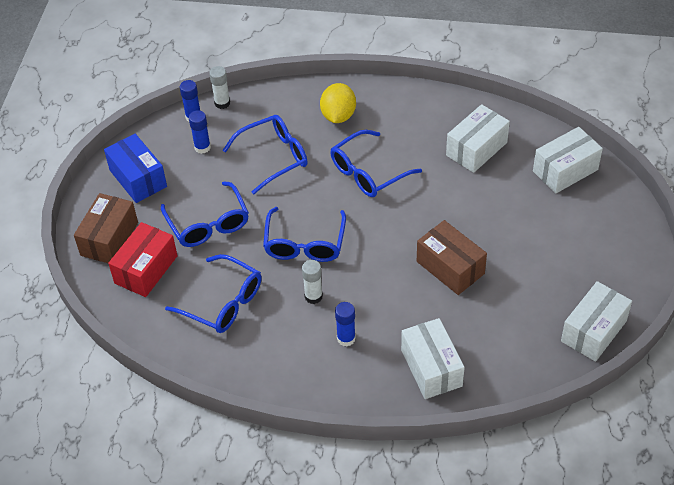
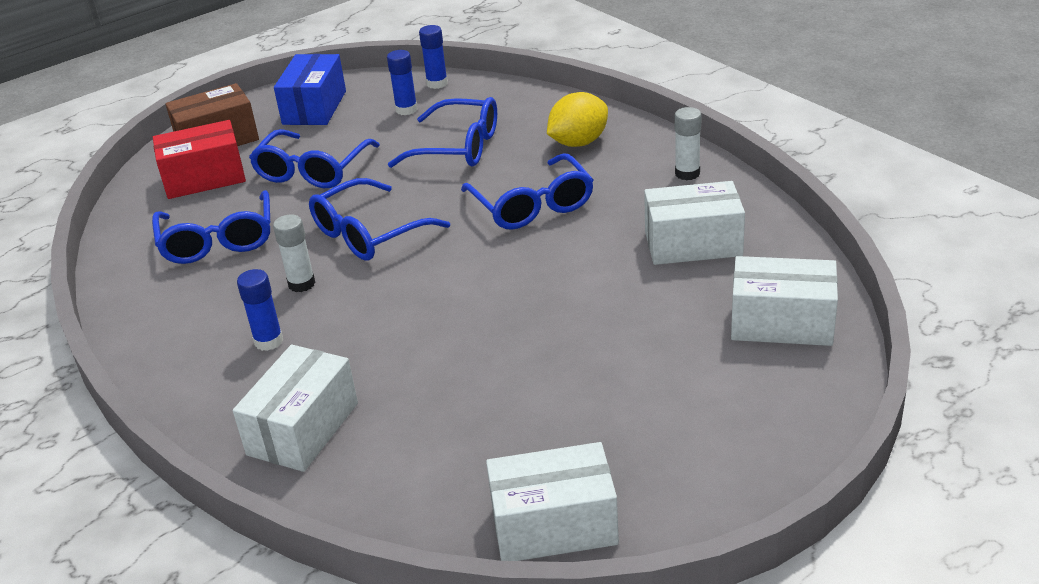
camera: 45 degrees right, 15 degrees down
white glue stick [209,66,230,109] -> white glue stick moved to [675,107,701,180]
blue glasses [330,130,422,197] -> blue glasses turned 120 degrees counterclockwise [461,153,594,230]
brown box [417,220,487,295] -> none

